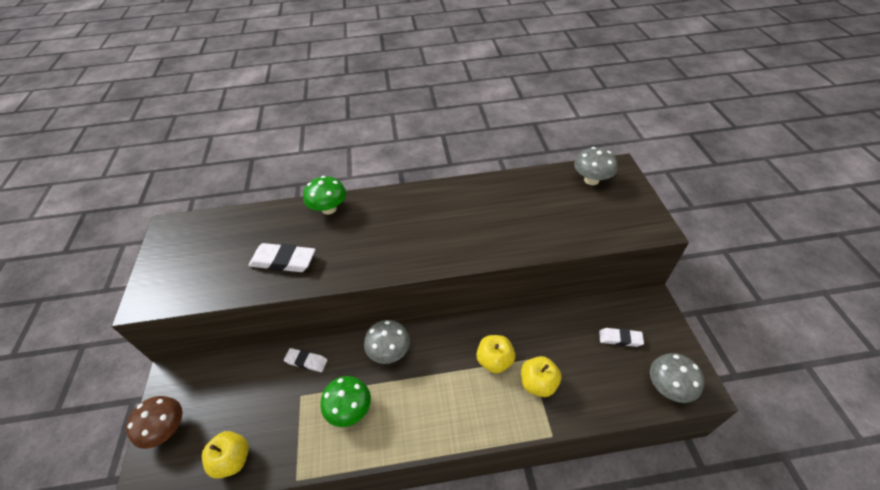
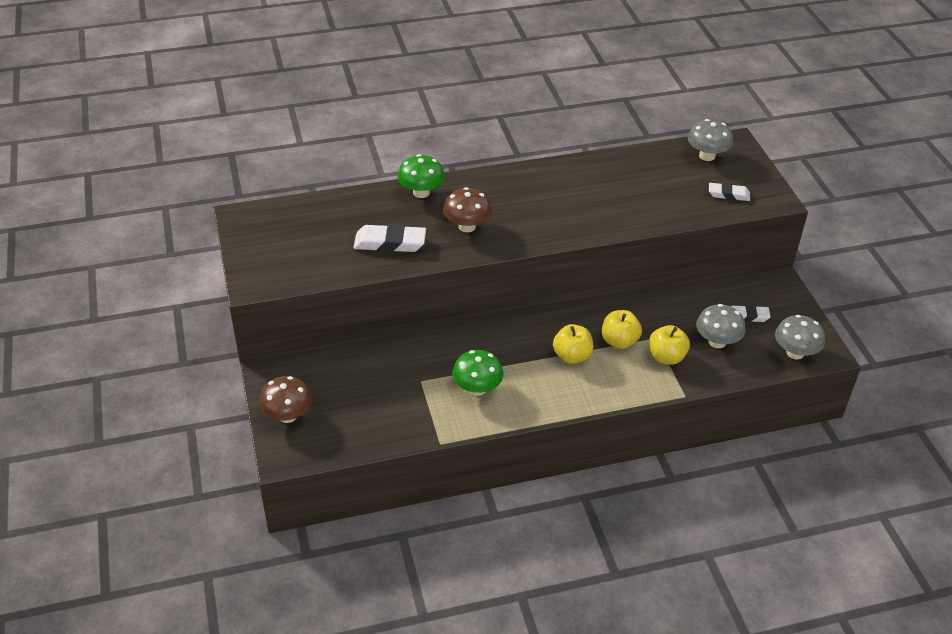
camera: 10 degrees left, 5 degrees down
yellow apple [202,431,249,479] -> yellow apple moved to [553,324,593,364]
white eraser [284,348,327,372] -> white eraser moved to [709,183,750,201]
grey mushroom [364,320,410,364] -> grey mushroom moved to [696,304,746,348]
none -> brown mushroom [443,187,492,232]

